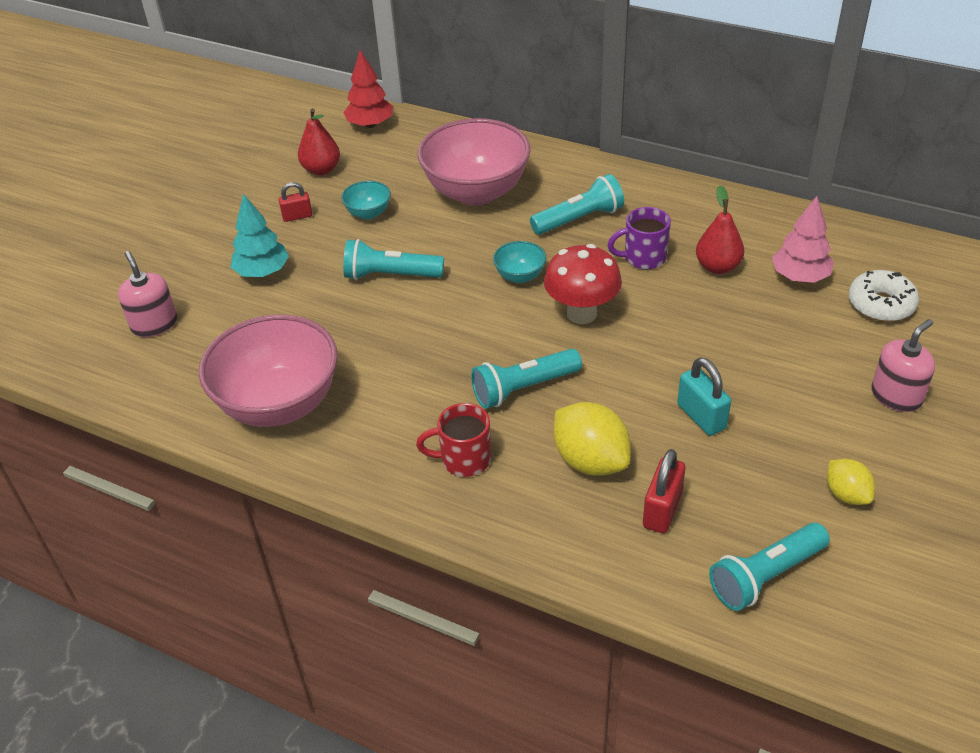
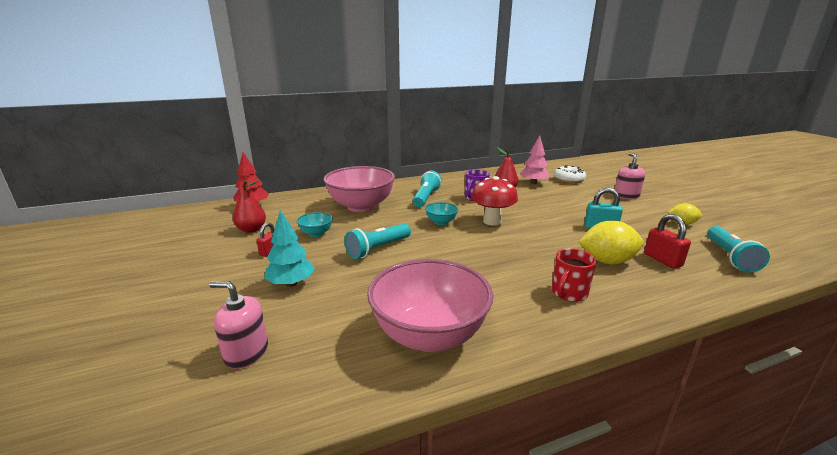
camera: 50 degrees left, 20 degrees down
turquoise flashlight [471,349,582,409] -> none

